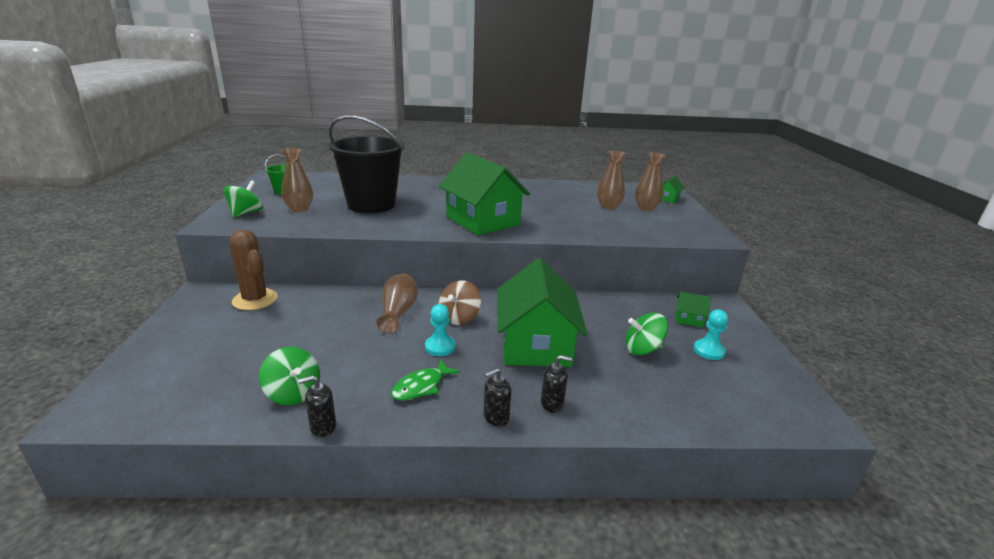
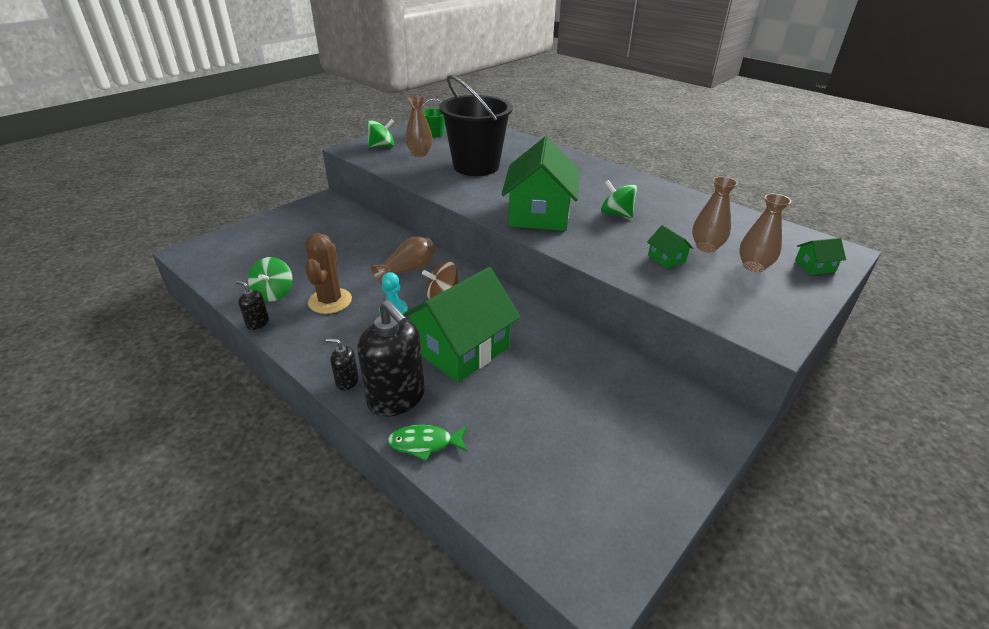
camera: 45 degrees right, 10 degrees up
brown cactus [230,230,278,310] -> brown cactus moved to [305,233,352,314]
green fish [391,359,460,400] -> green fish moved to [387,425,467,461]
black soap dispenser [541,355,573,413] -> black soap dispenser [357,300,425,417], size x2.16
green spinning top [626,313,668,355] -> green spinning top moved to [601,180,638,218]
green house [676,292,711,327] -> green house moved to [647,225,693,269]
turquoise pawn [694,309,728,360] -> none

